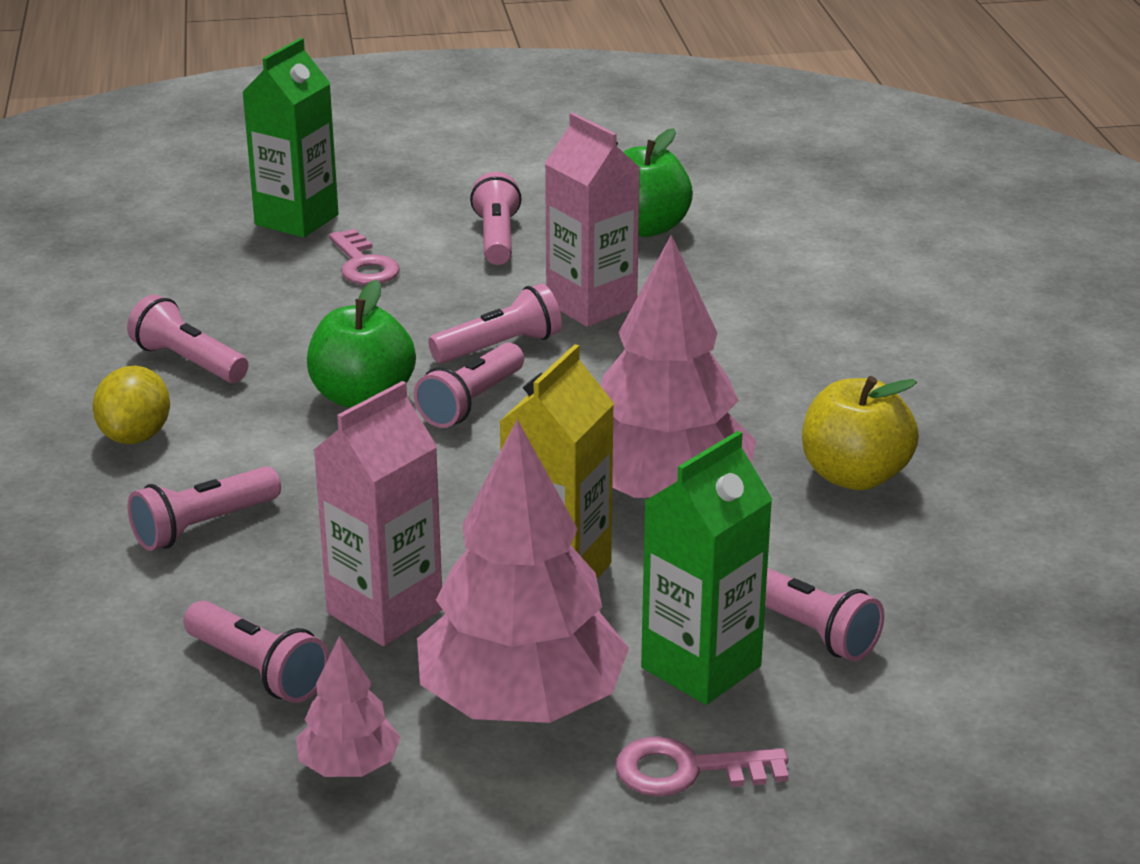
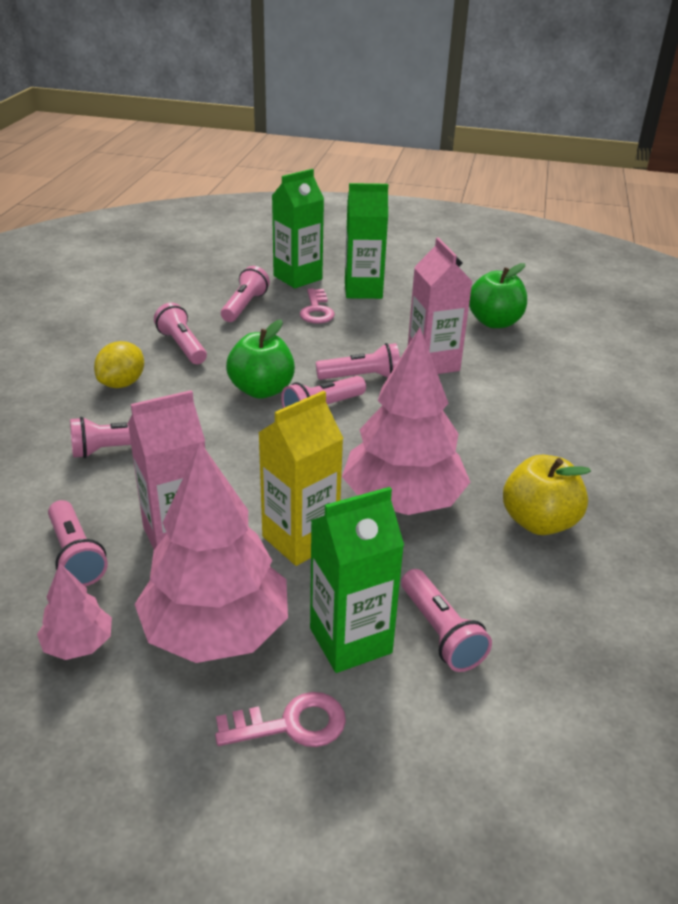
camera: 20 degrees right, 5 degrees up
pink flashlight [470,172,522,265] -> pink flashlight moved to [221,266,270,322]
pink key [616,737,789,796] -> pink key turned 150 degrees clockwise [215,692,346,747]
none -> green carton [345,183,388,299]

